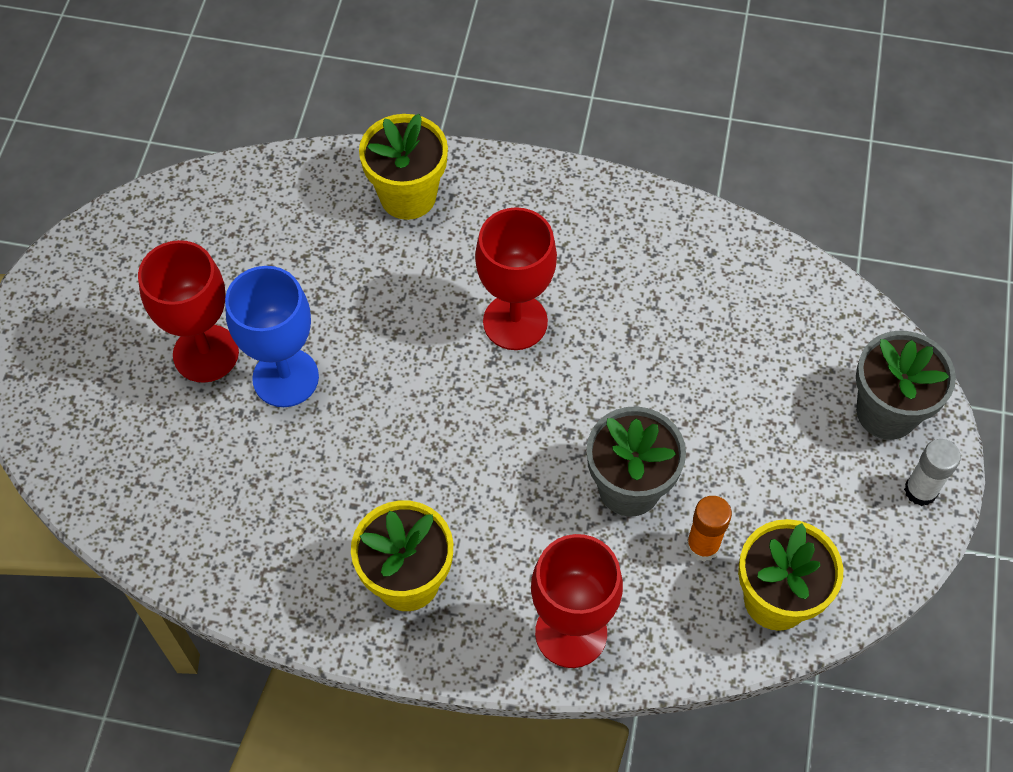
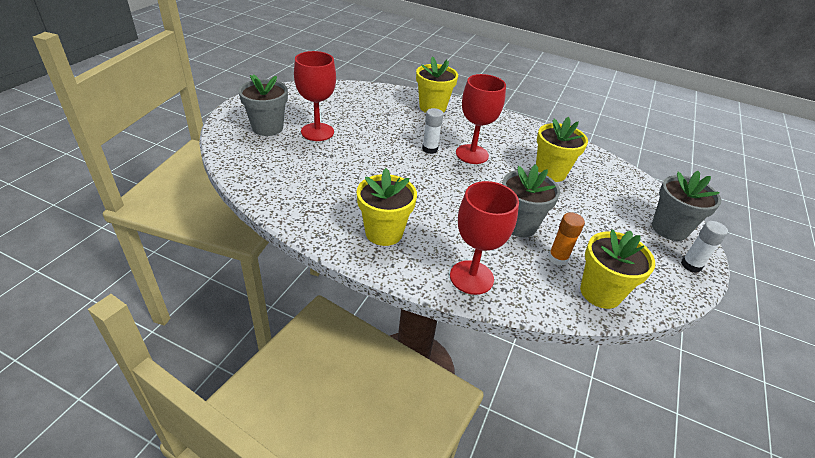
camera: 10 degrees right, 20 degrees down
blue goblet [225,266,319,407] -> none
none -> grey flower pot [238,74,288,136]
none -> white glue stick [422,108,443,154]
none -> yellow flower pot [536,117,588,182]

